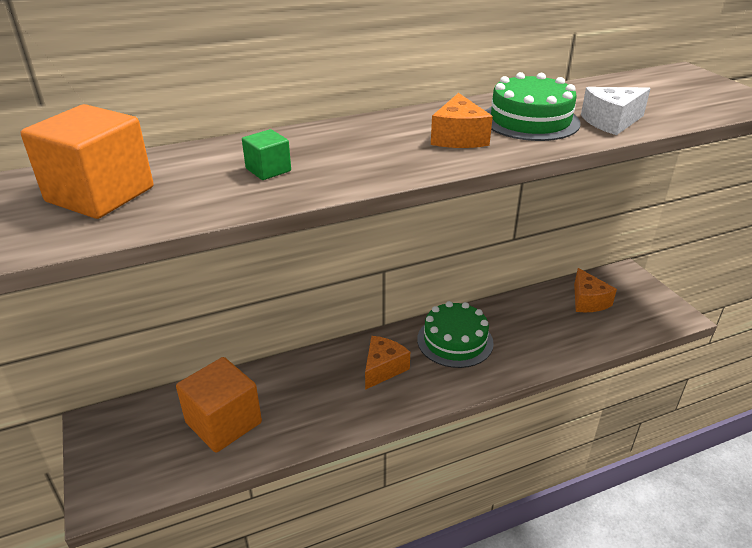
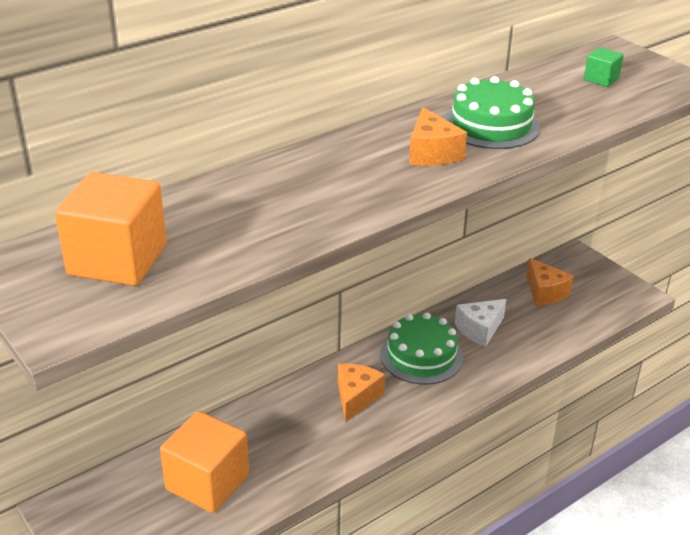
camera: 15 degrees left, 0 degrees up
green cube [242,129,291,180] -> green cube moved to [584,47,624,87]
white cheese [581,87,651,135] -> white cheese moved to [455,299,506,347]

